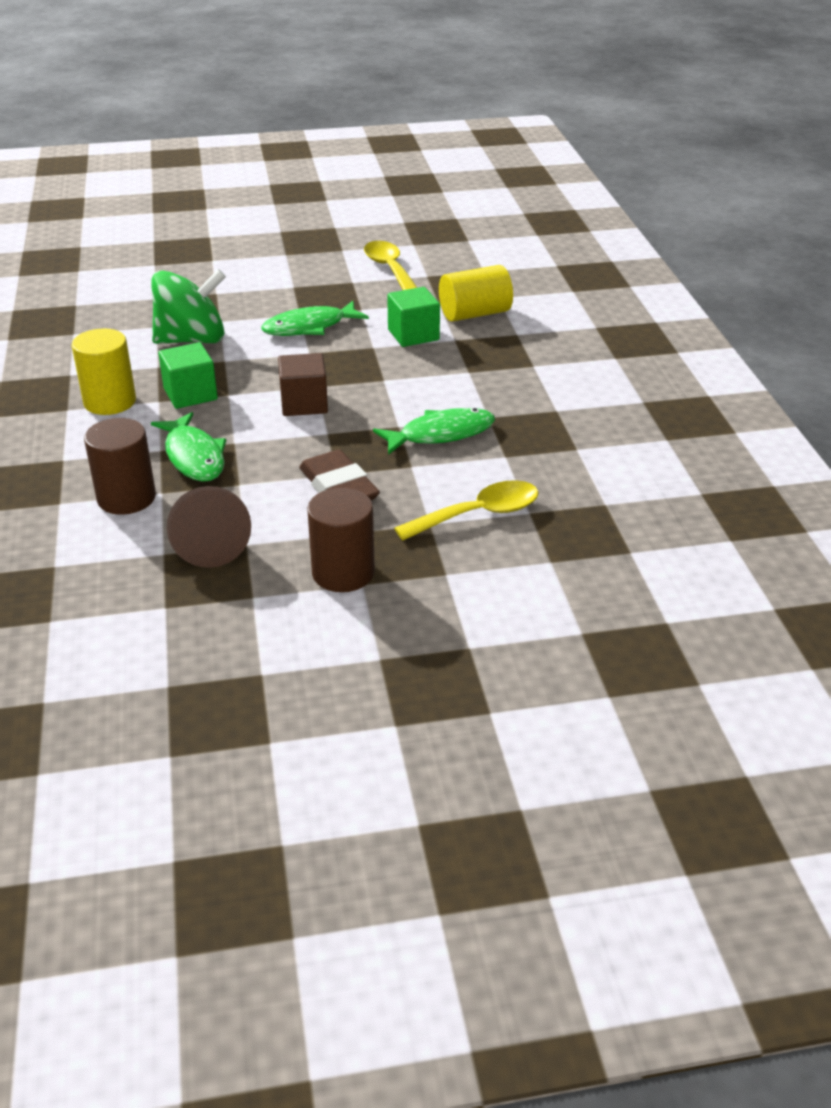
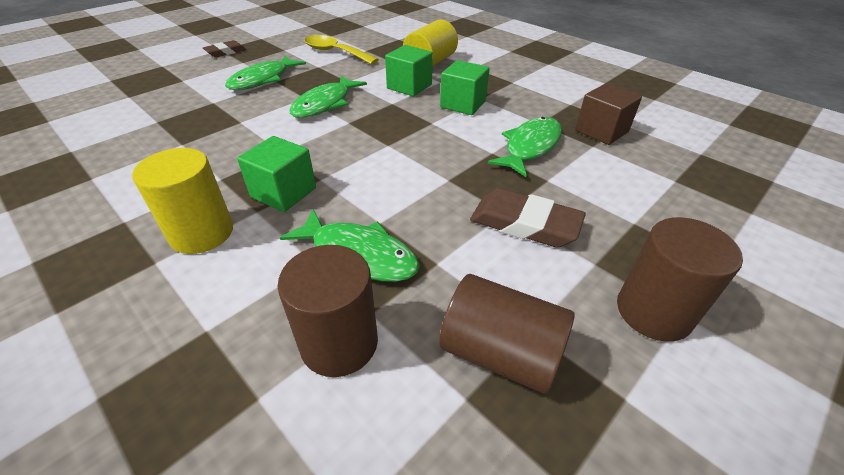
camera: 35 degrees left, 5 degrees up
green spinning top [151,269,226,344] -> none
brown cone [167,486,251,568] -> brown cylinder [439,274,575,394]
brown cube [278,353,328,416] -> brown cube moved to [575,83,642,145]
yellow spoon [394,480,538,540] -> none
none -> brown eraser [203,40,246,57]
none -> green fish [225,56,306,90]
none -> green cube [440,60,490,115]

